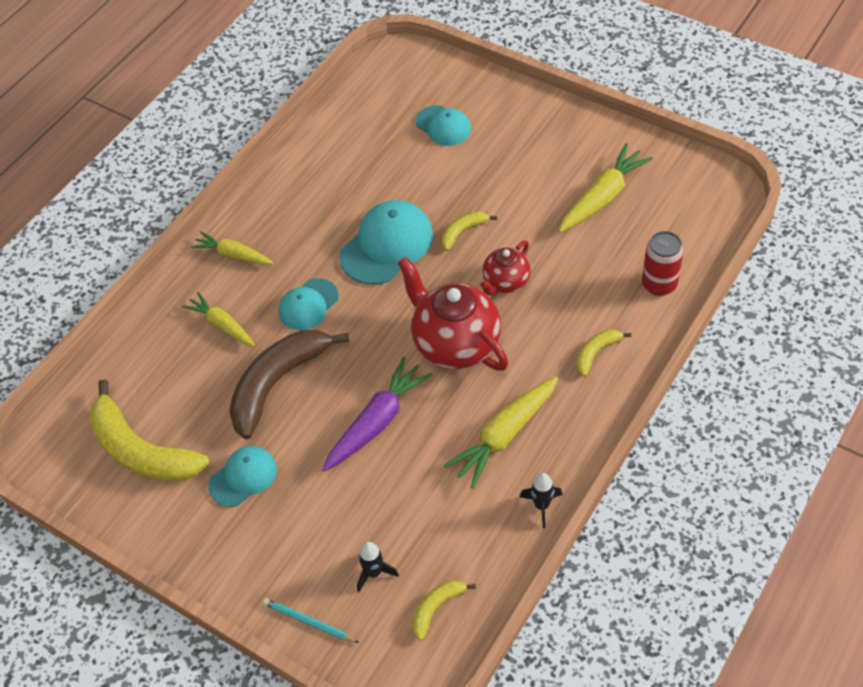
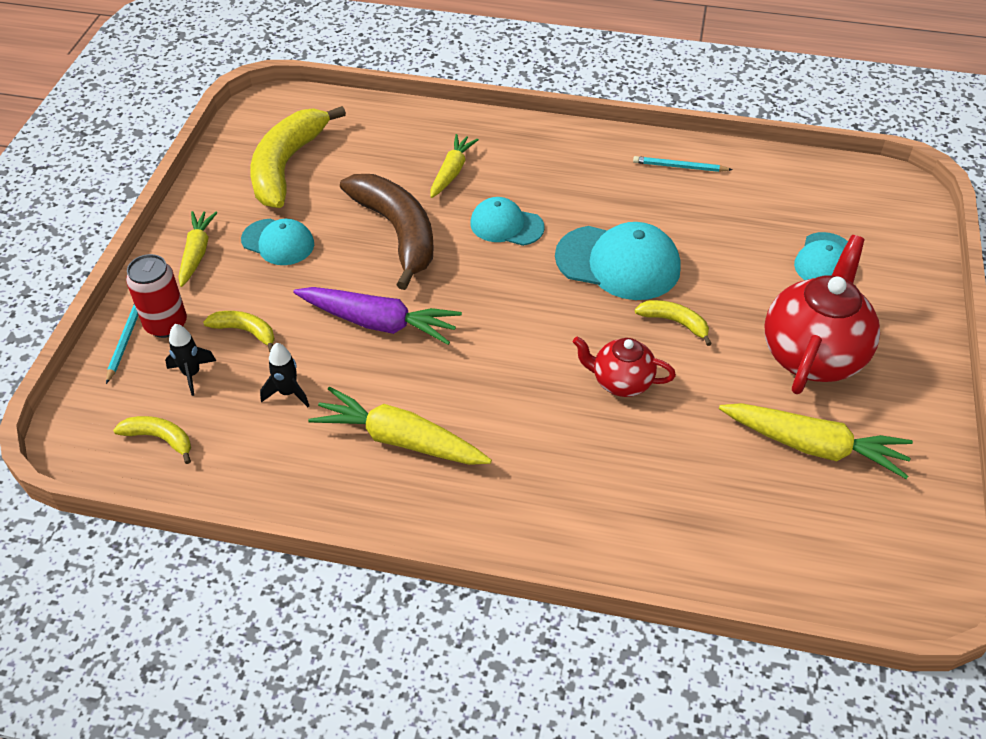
camera: 65 degrees right, 5 degrees down
yellow carrot [191,231,274,265] -> yellow carrot moved to [178,211,217,287]
brown banana [229,330,349,439] -> brown banana turned 45 degrees clockwise [340,174,434,290]
red teapot [398,257,508,371] -> red teapot moved to [765,235,880,394]
black rocket [520,473,562,528] -> black rocket moved to [260,343,309,407]
yellow banana [577,329,631,377] -> yellow banana moved to [203,311,275,352]
red can [642,231,684,296] -> red can moved to [126,254,187,338]
none -> turquoise pencil [633,156,732,172]

